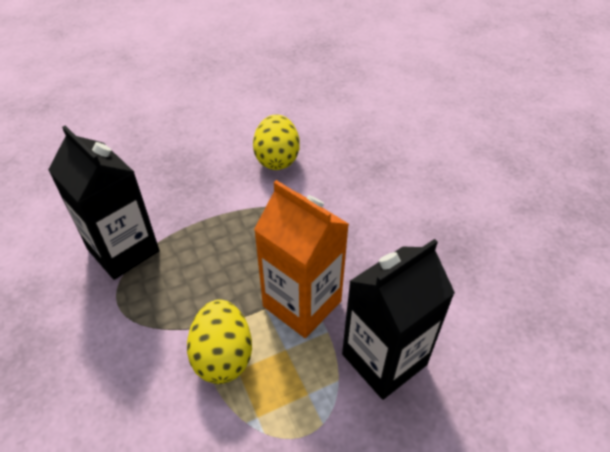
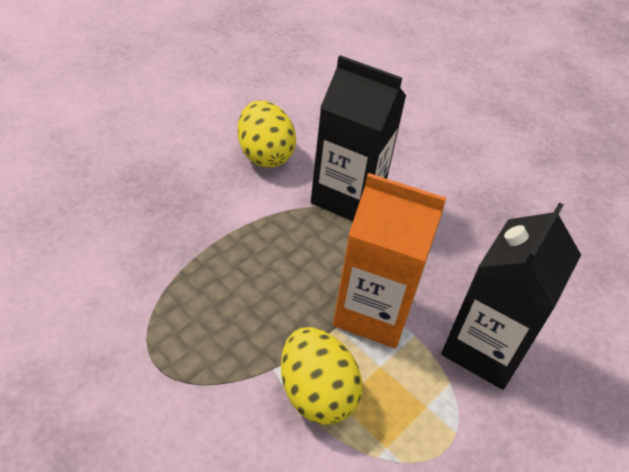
camera: 25 degrees left, 0 degrees up
black carton [48,125,160,280] -> black carton moved to [311,55,406,221]

